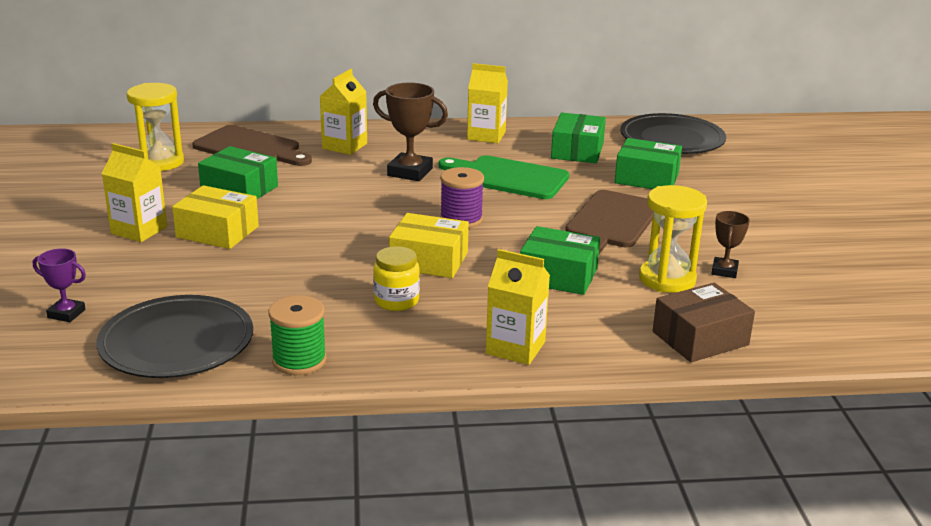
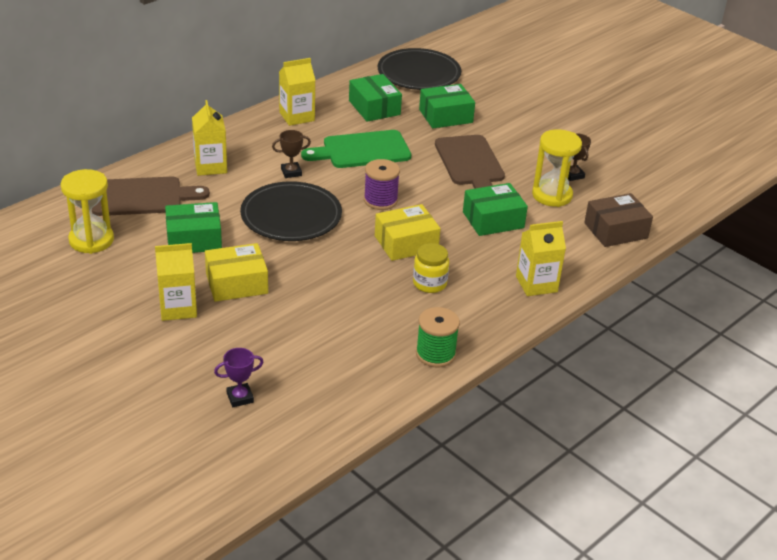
camera: 40 degrees left, 10 degrees up
black plate [97,295,253,378] -> black plate moved to [240,181,342,241]
brown trophy [373,82,448,181] -> brown trophy [272,130,311,178], size x0.58
brown box [653,283,755,362] -> brown box turned 45 degrees clockwise [584,193,653,247]

